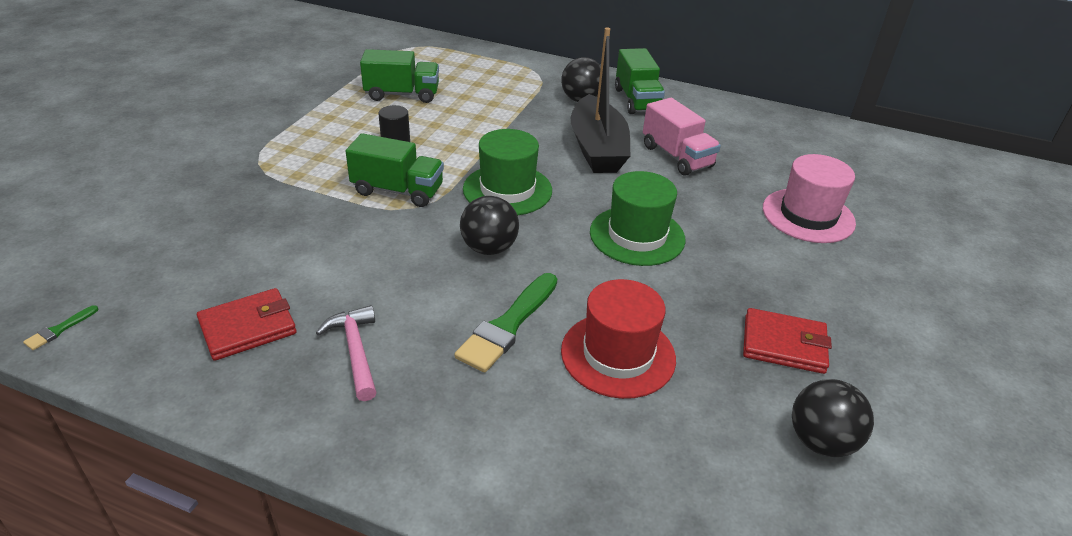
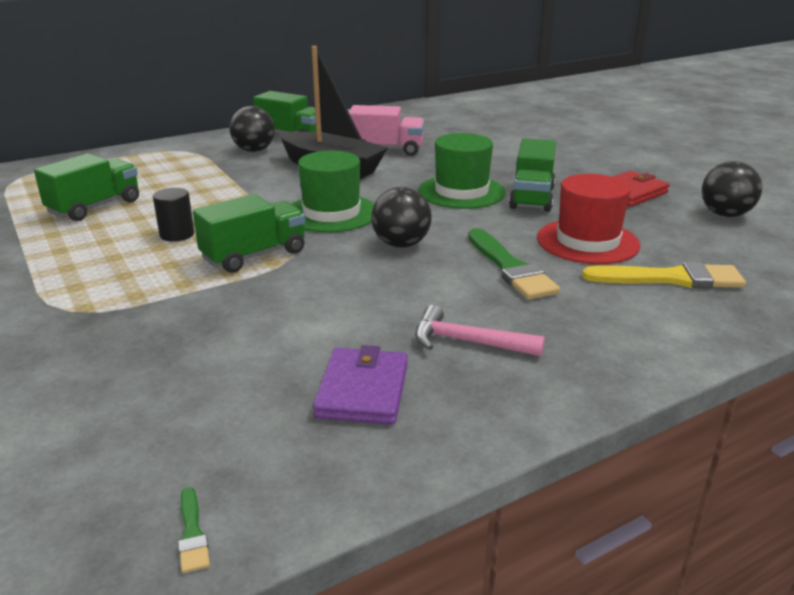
camera: 50 degrees left, 10 degrees down
red wallet [197,288,296,361] -> purple wallet [313,345,408,425]
pink hat [763,154,856,243] -> none
none -> green truck [509,138,556,212]
none -> yellow brush [582,262,746,288]

